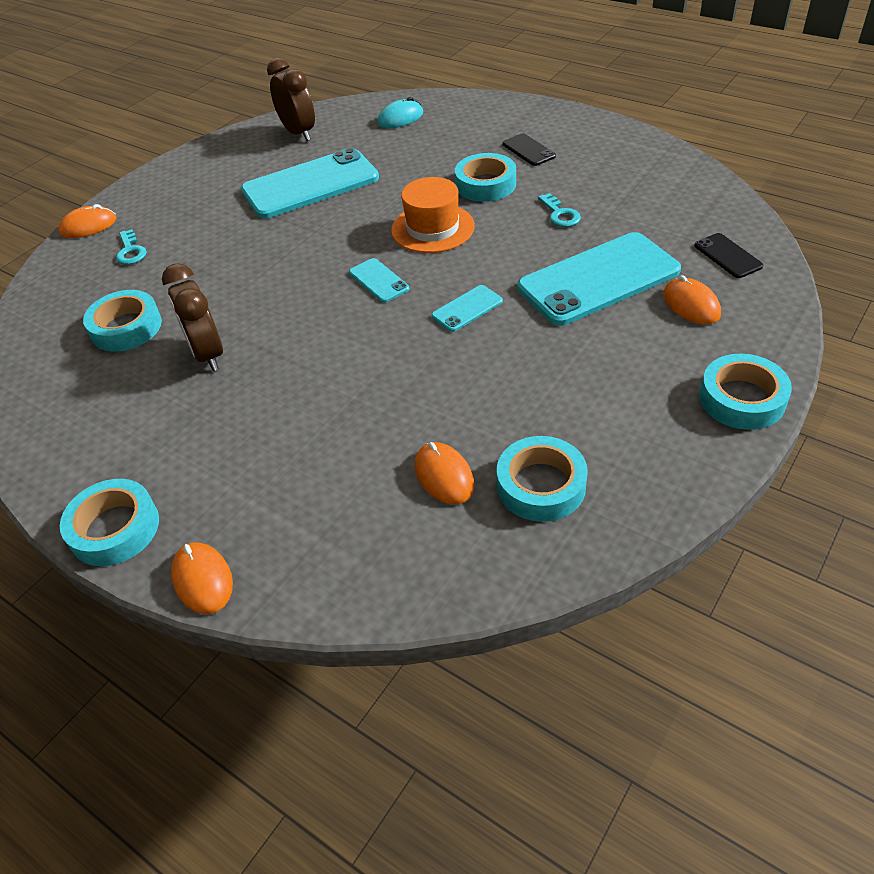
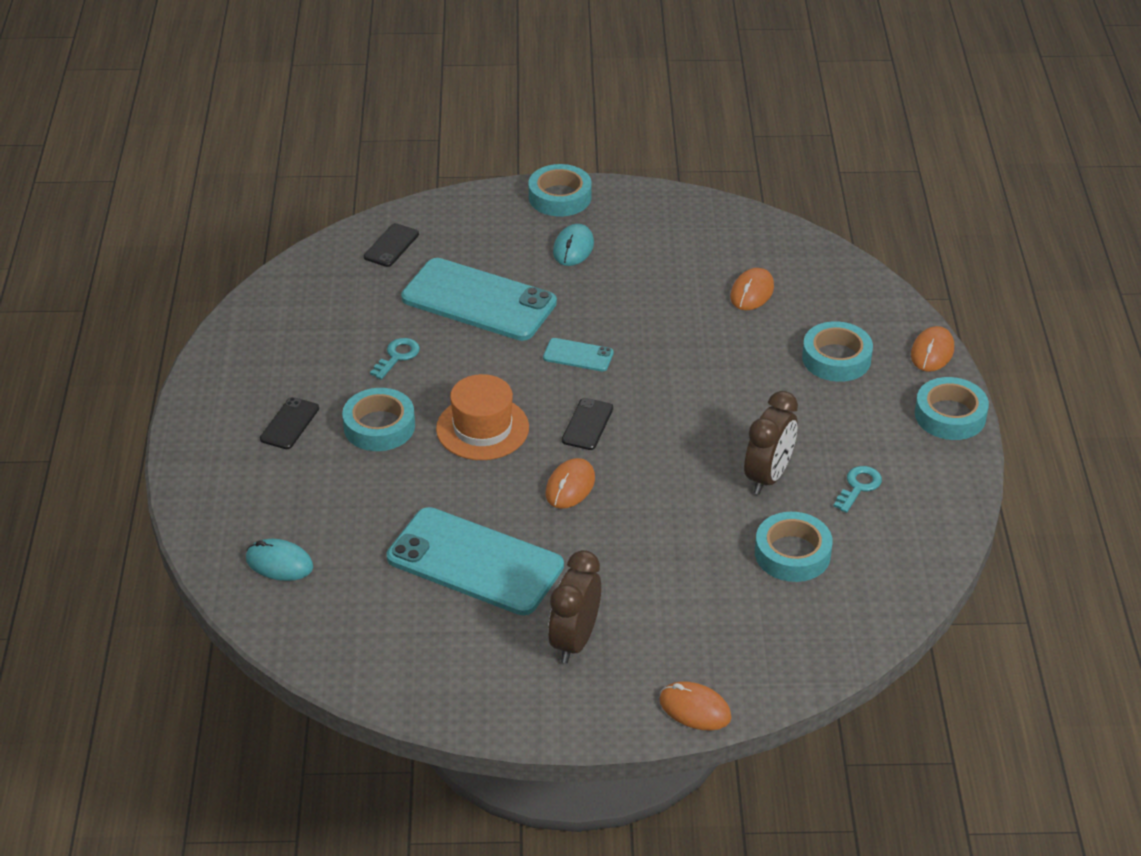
camera: 130 degrees left, 5 degrees down
turquoise key [116,229,147,265] -> turquoise key moved to [833,466,882,513]
brown clock [267,58,315,141] -> brown clock moved to [548,550,601,663]
turquoise phone [349,258,409,303] -> black phone [562,398,613,450]
turquoise tape [497,436,588,522] -> turquoise tape moved to [802,321,873,382]
orange mouse [663,275,721,324] -> orange mouse moved to [546,458,595,509]
none -> turquoise mouse [553,224,594,266]

